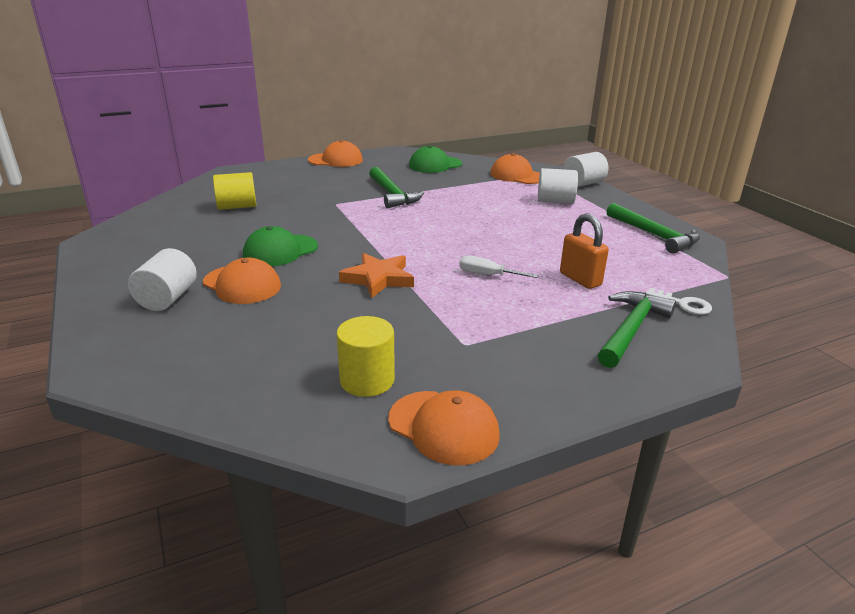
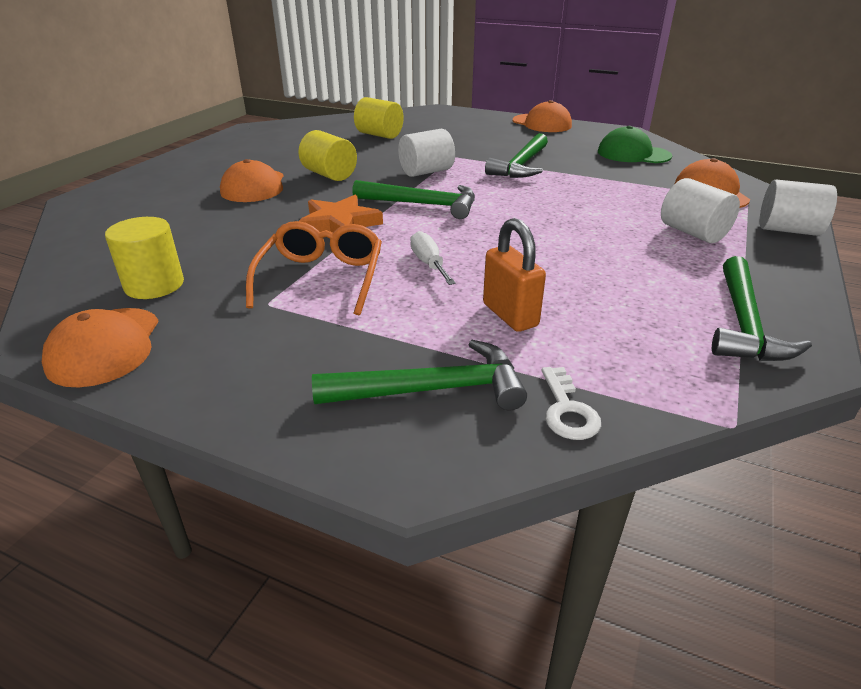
camera: 50 degrees right, 5 degrees up
white cylinder [128,248,197,311] -> white cylinder moved to [398,129,455,177]
green cap [243,226,318,267] -> yellow cylinder [298,130,357,181]
orange padlock [560,213,609,289] -> orange padlock turned 45 degrees counterclockwise [483,218,546,332]
none -> orange glasses [246,221,382,315]
none -> green hammer [352,180,475,219]

